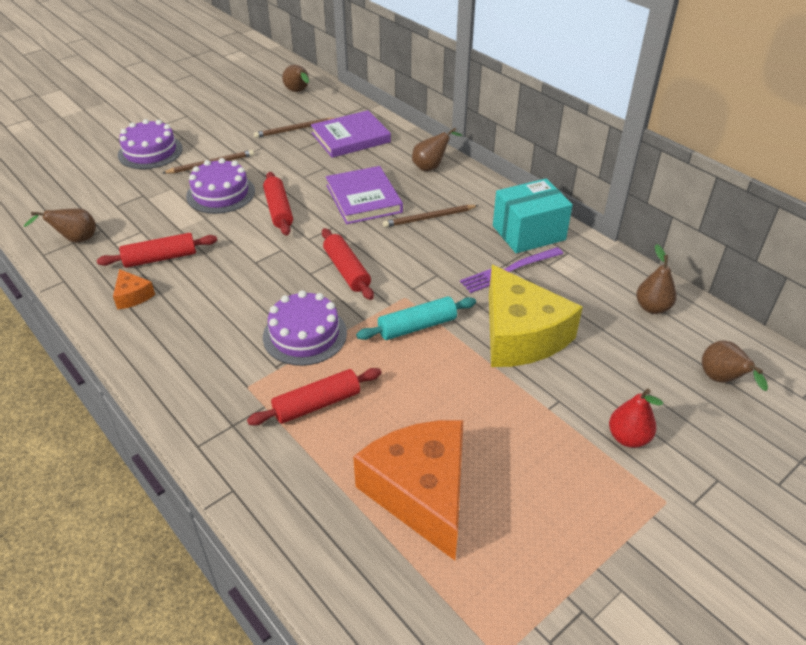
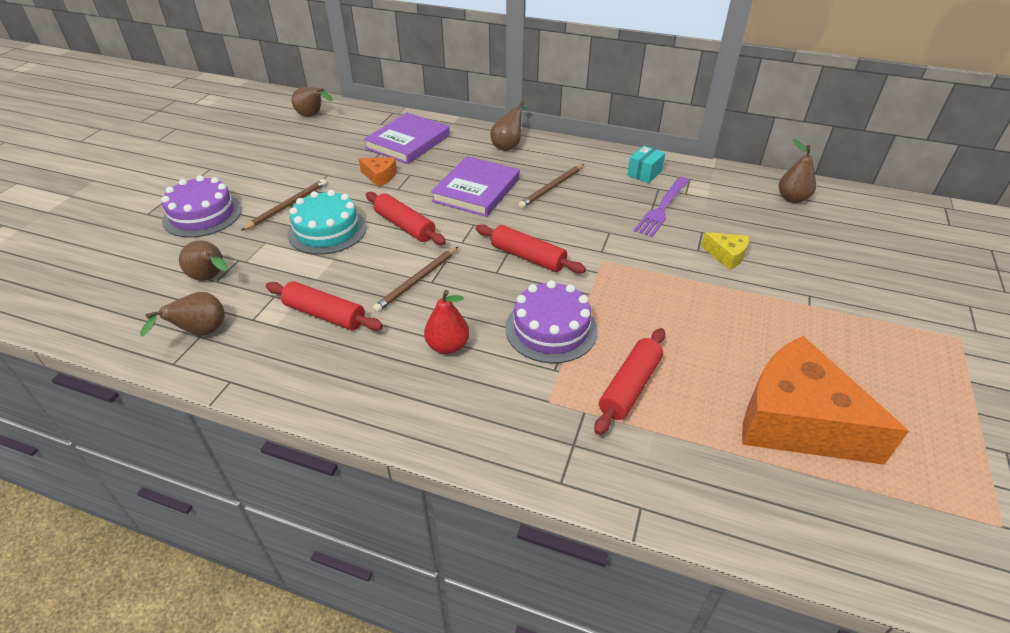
camera: 30 degrees left, 0 degrees up
red rolling pin [97,233,217,268] -> red rolling pin turned 75 degrees clockwise [266,281,383,331]
orange cheese [113,269,155,310] -> orange cheese moved to [358,157,397,187]
purple cake [186,158,255,214] -> turquoise cake [287,190,367,255]
brown pencil [254,118,335,138] -> brown pencil moved to [373,247,458,312]
purple book [326,166,403,224] -> purple book turned 75 degrees clockwise [431,156,520,217]
turquoise rolling pin [356,297,476,340] -> none
yellow cheese [489,265,583,367] -> yellow cheese [701,232,749,270], size x0.43
turquoise box [493,178,573,253] -> turquoise box [627,146,665,183], size x0.52
red pear [609,389,663,448] -> red pear moved to [424,290,469,354]
brown pear [702,340,768,391] -> brown pear moved to [179,240,228,281]

